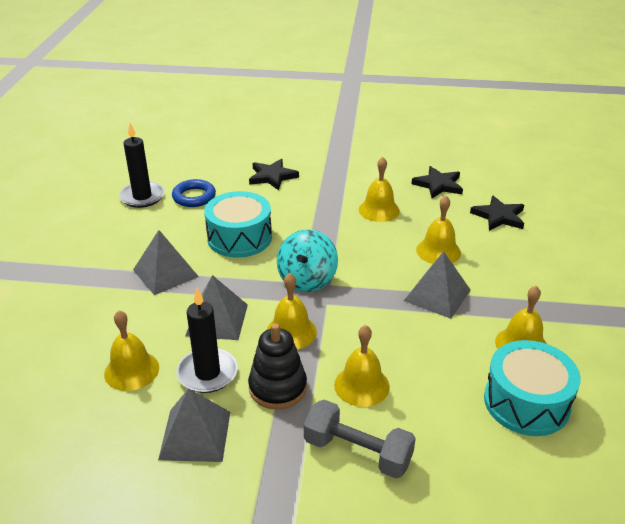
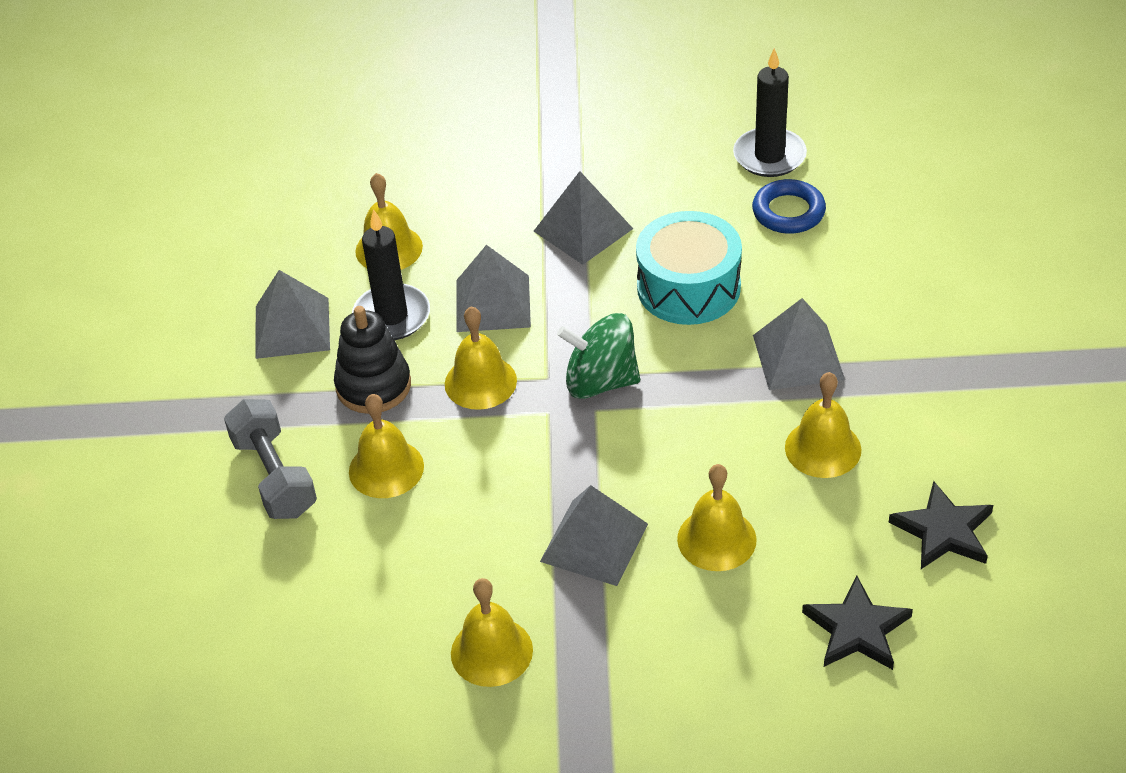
camera: 85 degrees right, 10 degrees up
black star [249,159,299,190] -> none
turquoise spinning top [277,229,338,292] -> green spinning top [557,313,640,399]
grey dumbbell [304,400,416,479] -> grey dumbbell turned 45 degrees counterclockwise [224,399,317,519]
turquoise drum [484,340,581,436] -> none
none -> grey pyramid [753,298,845,390]

